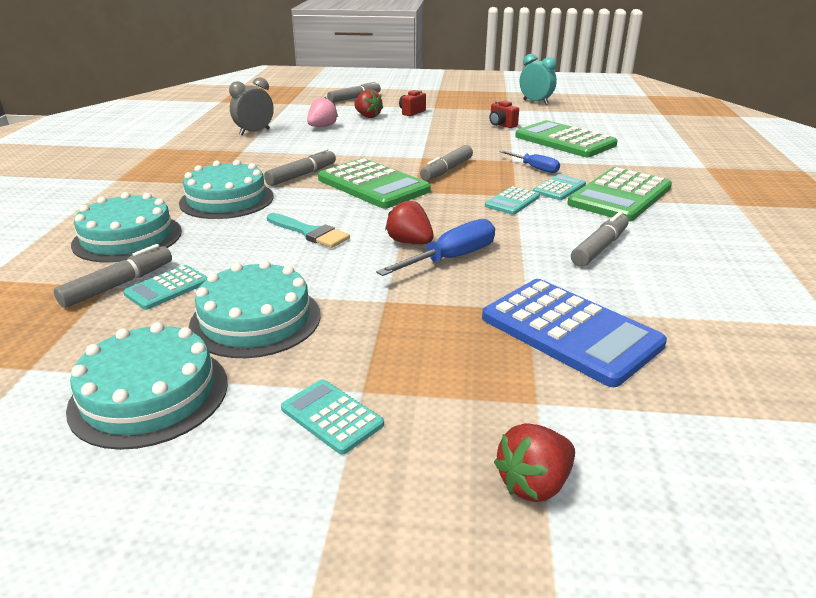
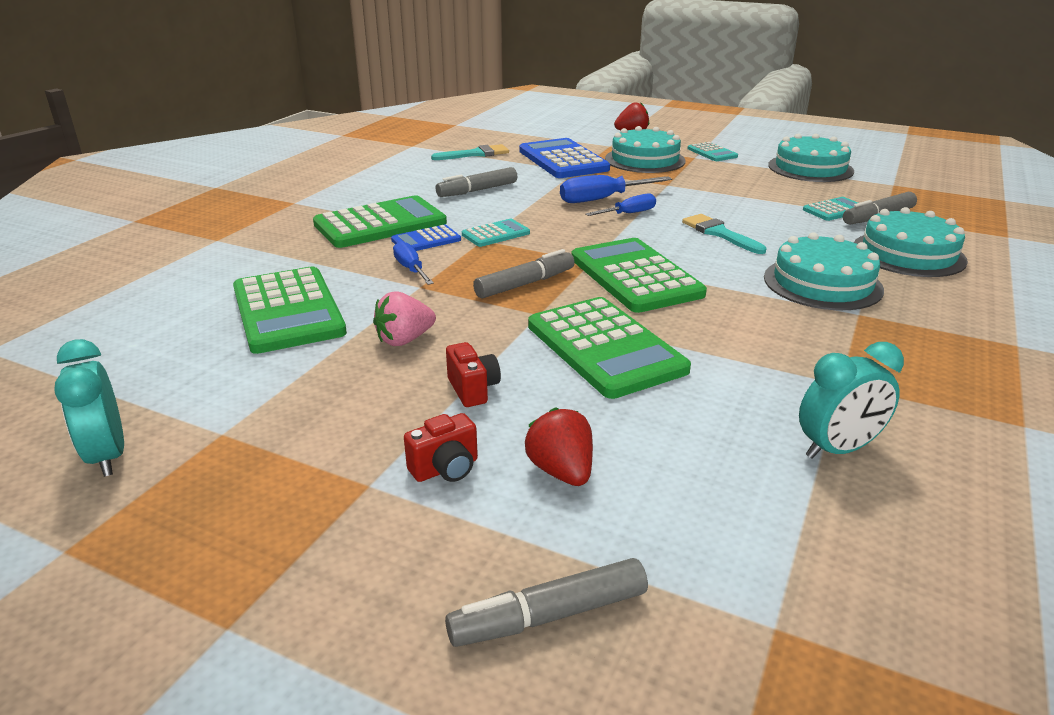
camera: 160 degrees left, 0 degrees up
turquoise cake [189,260,321,358] -> turquoise cake moved to [605,126,686,173]
grey clock [229,77,274,135] -> turquoise clock [799,342,904,459]
grey marker [264,149,336,186] -> none
pink strawberry [307,97,338,127] -> pink strawberry moved to [373,291,436,346]
red strawberry [385,200,434,244] -> blue screwdriver [586,193,656,216]
red camera [489,100,519,128] -> red camera moved to [446,342,501,407]
turquoise calculator [533,174,586,200] -> blue calculator [391,225,461,251]
none -> turquoise brush [431,144,509,160]
none -> green calculator [528,297,691,399]

